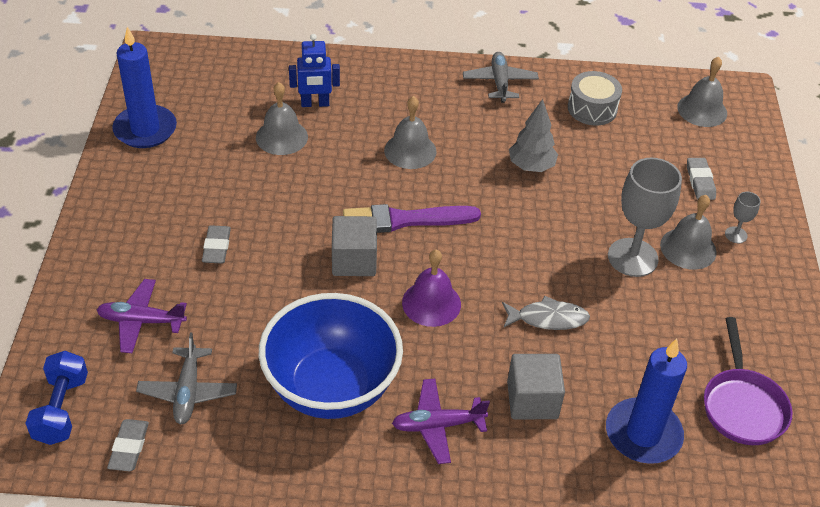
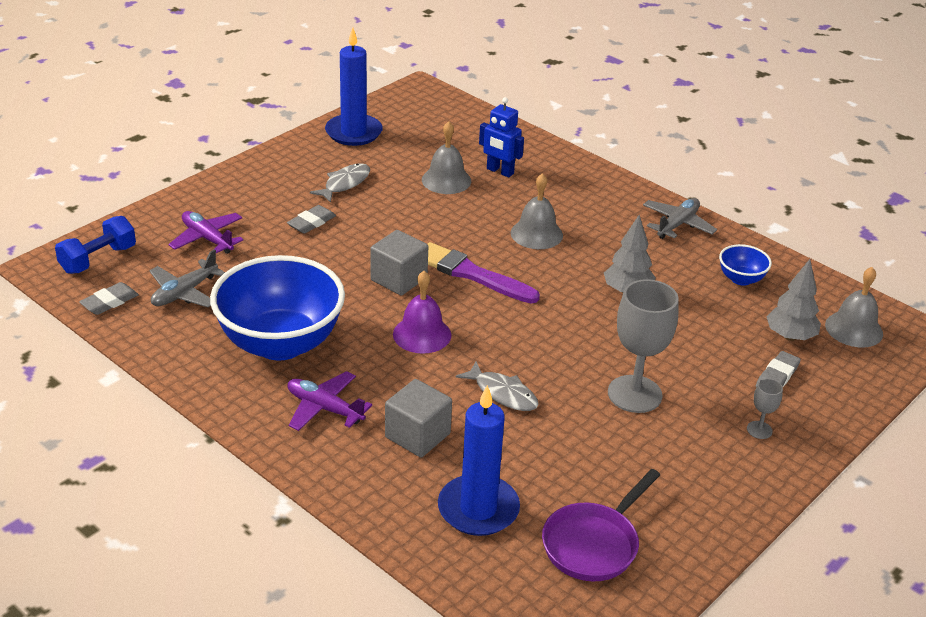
camera: 40 degrees right, 10 degrees down
grey drum [568,71,622,126] -> blue bowl [719,244,772,286]
grey bell [660,195,717,270] -> none
none -> grey fish [310,163,370,203]
none -> grey tree [766,259,821,341]

